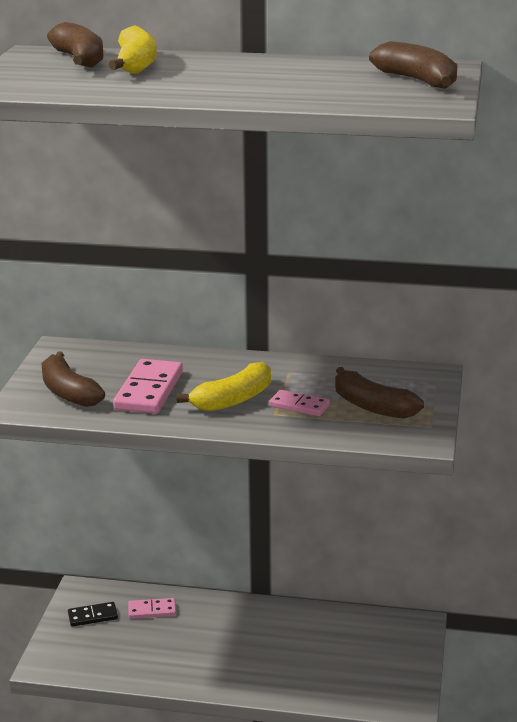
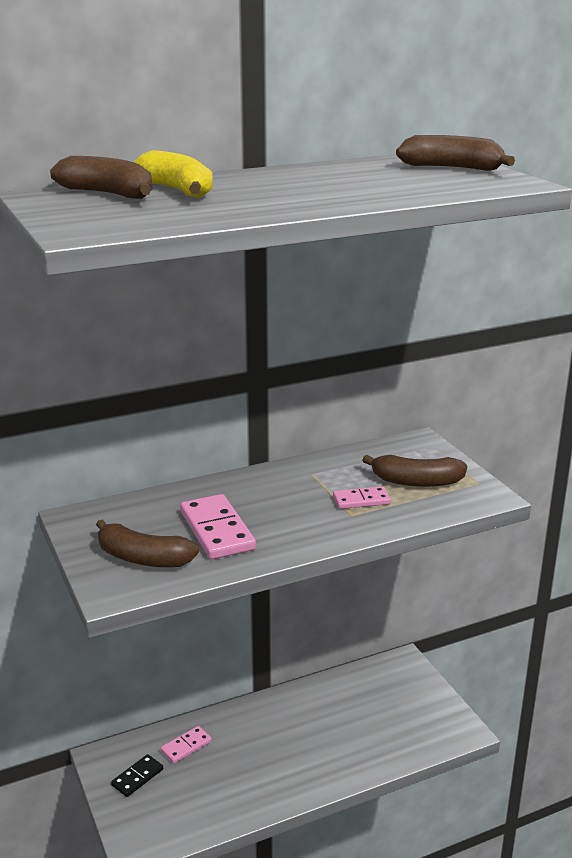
camera: 35 degrees left, 0 degrees up
yellow banana [177,362,271,411] -> none

